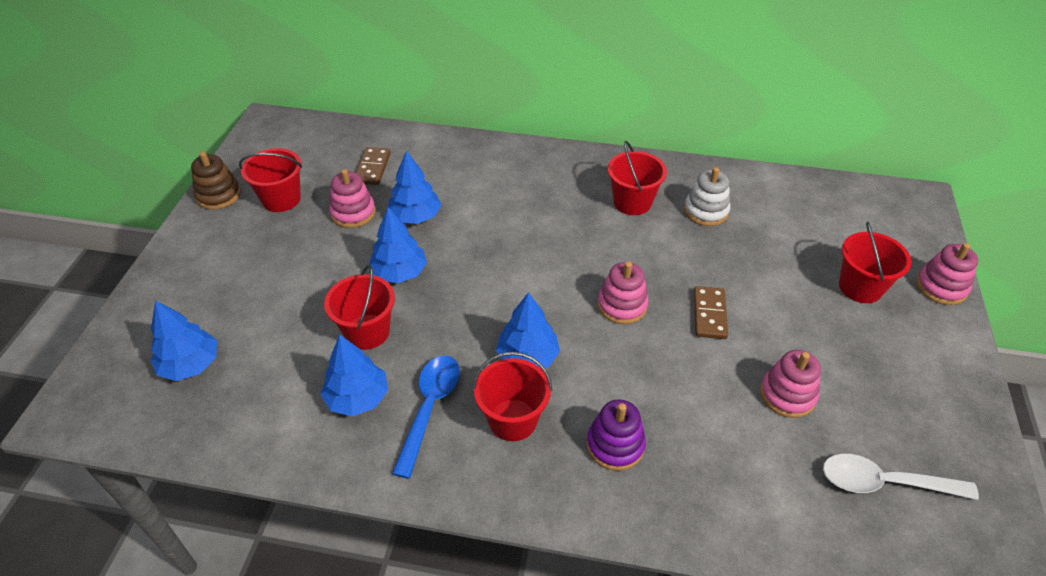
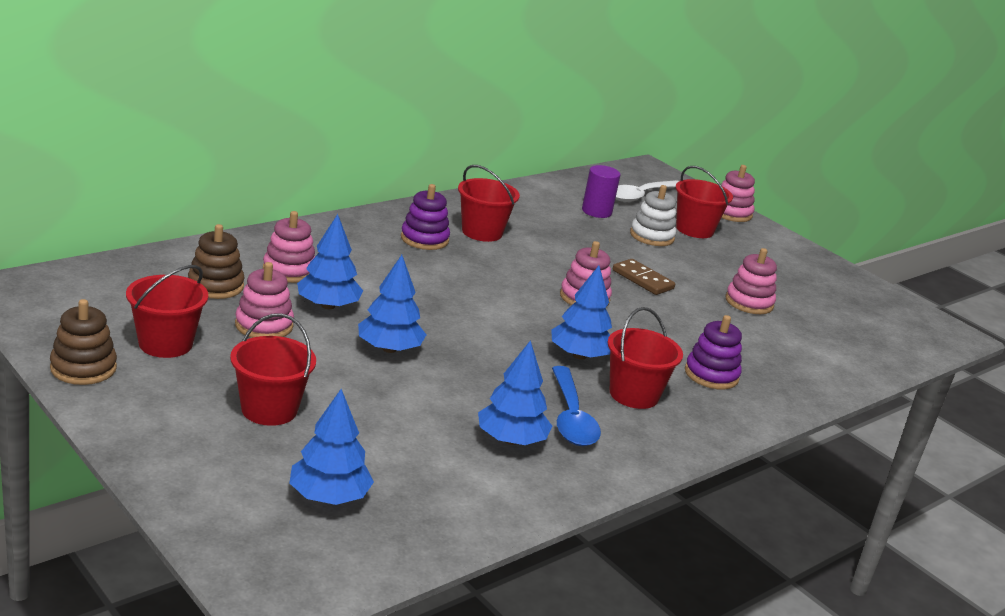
camera: 55 degrees left, 20 degrees down
red bucket [324,265,395,350] -> red bucket moved to [230,313,316,426]
brown domino [356,147,391,185] -> brown stacking toy [188,224,245,299]
blue spoon [392,356,460,479] -> blue spoon turned 150 degrees counterclockwise [552,366,601,446]
white stacking toy [684,167,730,226] -> white stacking toy moved to [630,185,676,246]
white spoon [823,454,979,500] -> white spoon moved to [616,180,679,202]
none -> pink stacking toy [263,211,315,283]
none -> purple stacking toy [401,184,450,250]
none -> purple cylinder [582,165,620,218]

